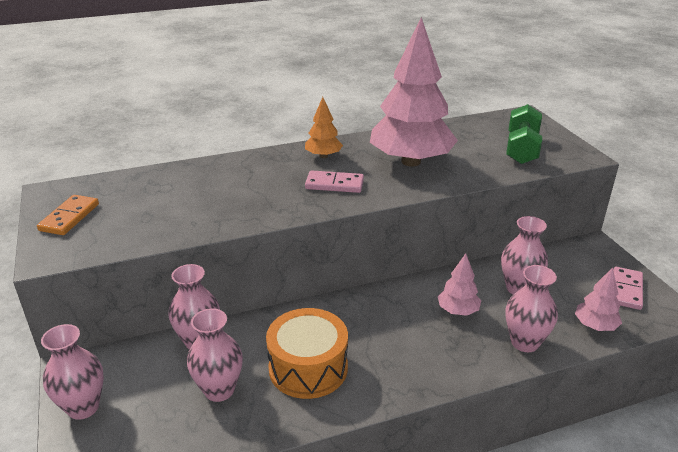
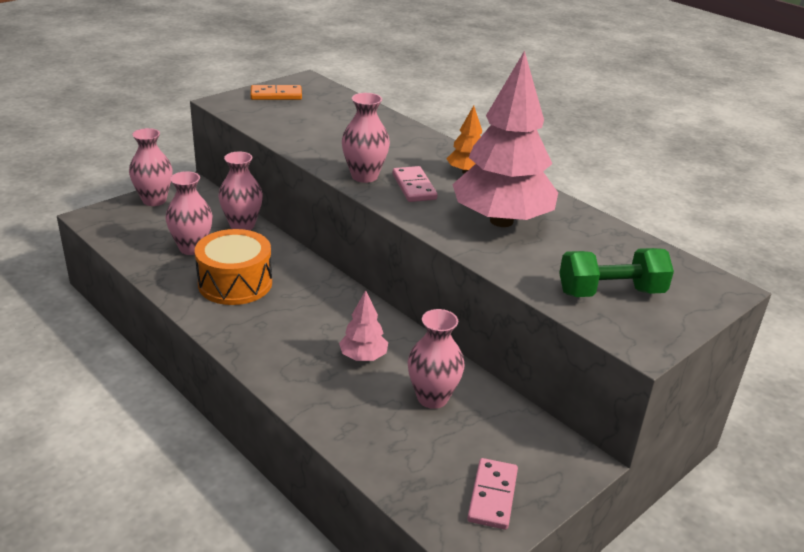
camera: 65 degrees right, 0 degrees up
pink vase [506,265,558,352] -> pink vase moved to [342,93,390,183]
pink tree [575,267,622,331] -> none
pink domino [613,267,643,310] -> pink domino turned 75 degrees counterclockwise [467,458,518,530]

